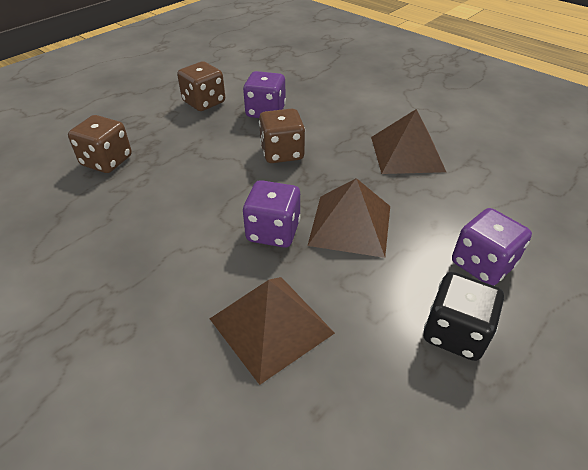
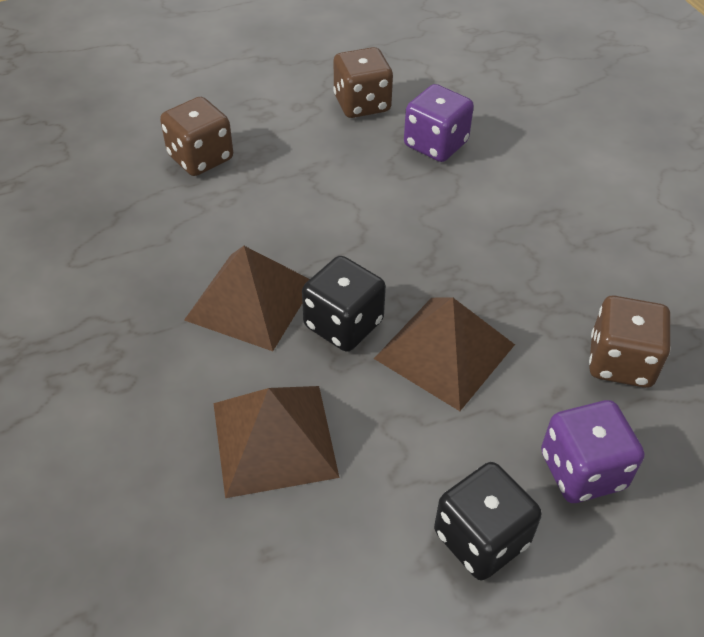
camera: 25 degrees right, 5 degrees up
purple dice [243,180,301,248] -> black dice [302,256,386,352]
brown dice [259,109,305,163] -> brown dice moved to [589,296,671,388]
brown pyramid [371,109,446,174] -> brown pyramid moved to [184,246,310,351]

